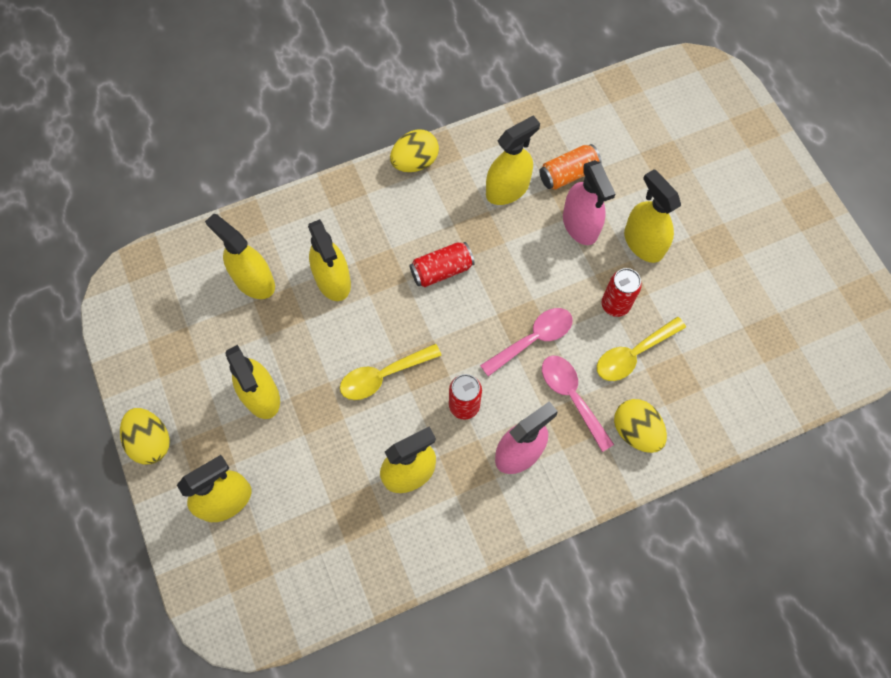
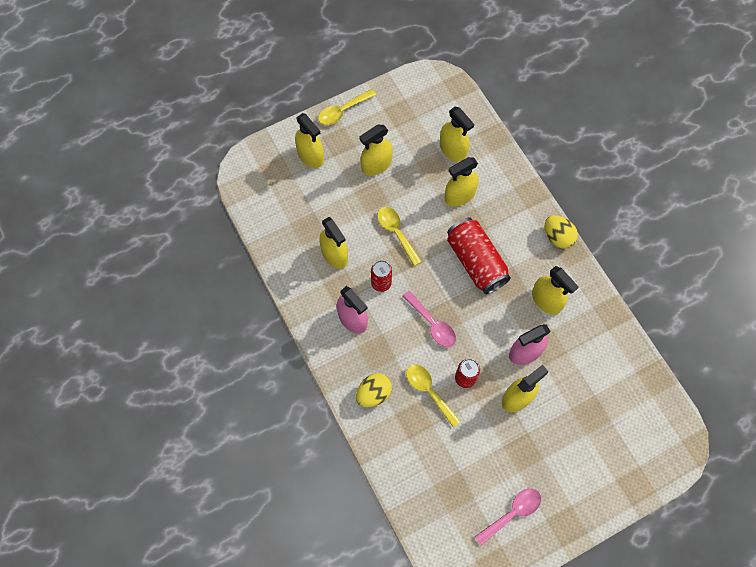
camera: 85 degrees right, 0 degrees up
yellow egg [120,408,170,465] -> yellow spoon [318,89,376,125]
yellow spray bottle [205,214,275,299] -> yellow spray bottle turned 105 degrees clockwise [440,107,474,162]
red can [409,242,475,287] -> red can [447,217,511,294], size x1.76
orange can [539,144,602,190] -> none
pink spoon [542,356,614,452] -> pink spoon moved to [475,489,541,545]

